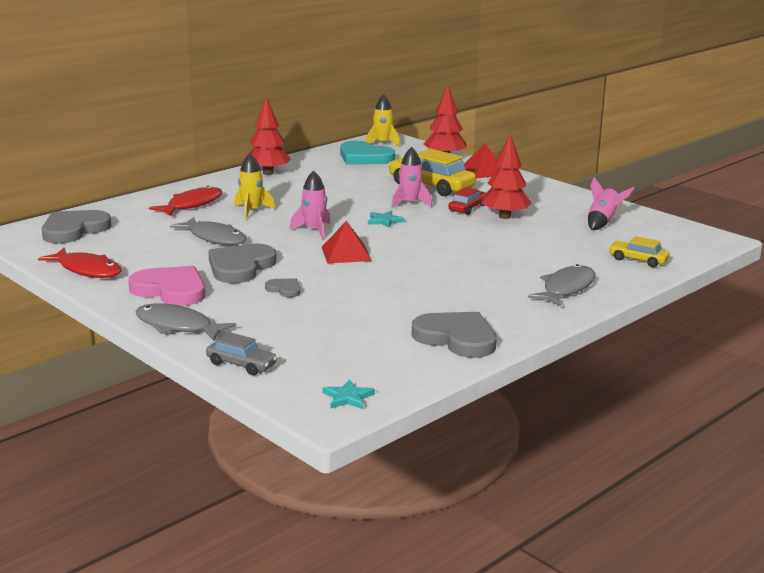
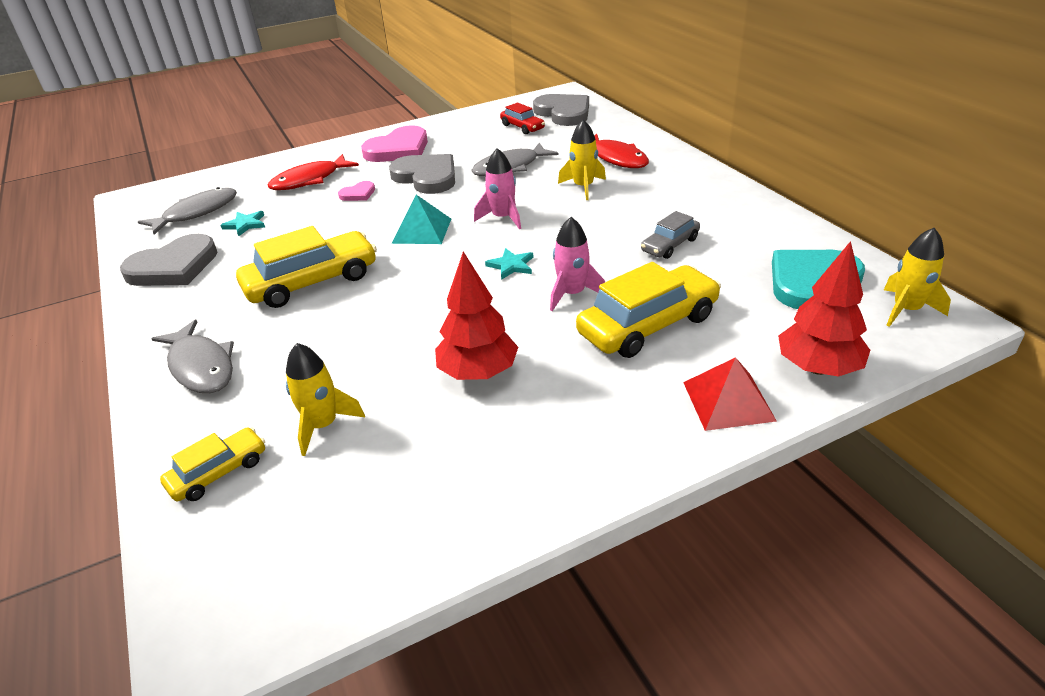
camera: 110 degrees right, 15 degrees up
red fish [38,248,121,278] -> red fish moved to [268,154,359,190]
grey fish [135,303,236,341] -> grey fish moved to [138,187,237,235]
grey car [206,332,277,375] -> grey car moved to [641,211,700,259]
red tree [247,97,291,175] -> none
grey heart [265,278,301,297] -> pink heart [338,181,375,201]
red pyramid [322,221,372,263] -> turquoise pyramid [392,195,451,244]
turquoise star [322,379,375,409] -> turquoise star moved to [220,211,265,236]
red car [448,187,486,215] -> red car moved to [500,103,545,134]
pink rocket [588,177,634,230] -> none
none -> yellow car [236,226,377,308]
none -> yellow rocket [286,343,365,456]

